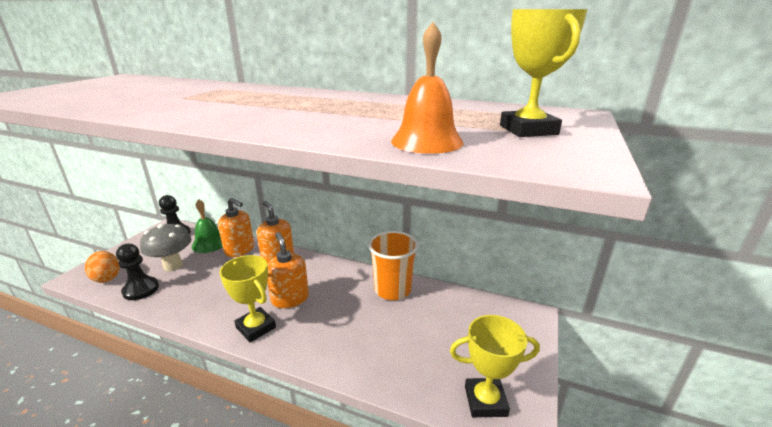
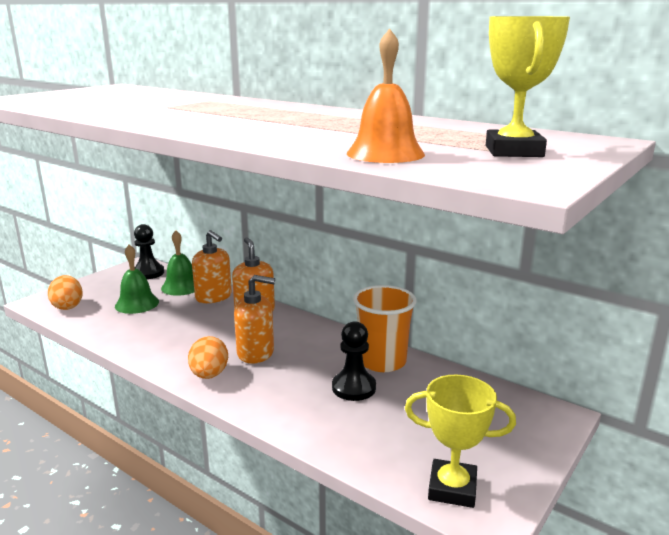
camera: 15 degrees right, 5 degrees down
black pawn [116,244,159,300] -> black pawn moved to [332,321,376,401]
grey mushroom [140,223,191,271] -> green bell [115,245,159,314]
yellow trophy [219,255,276,343] -> orange egg [188,336,228,379]
orange soap dispenser [267,232,309,308] -> orange soap dispenser turned 105 degrees clockwise [234,275,275,364]

